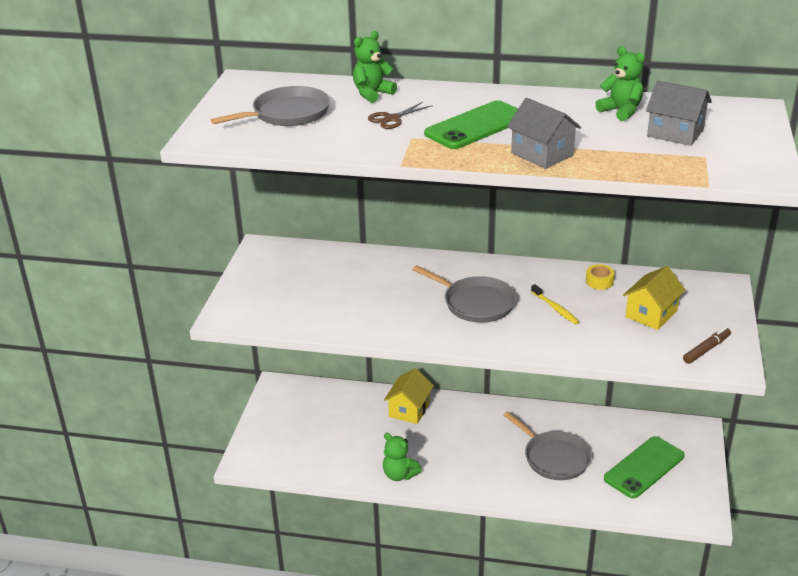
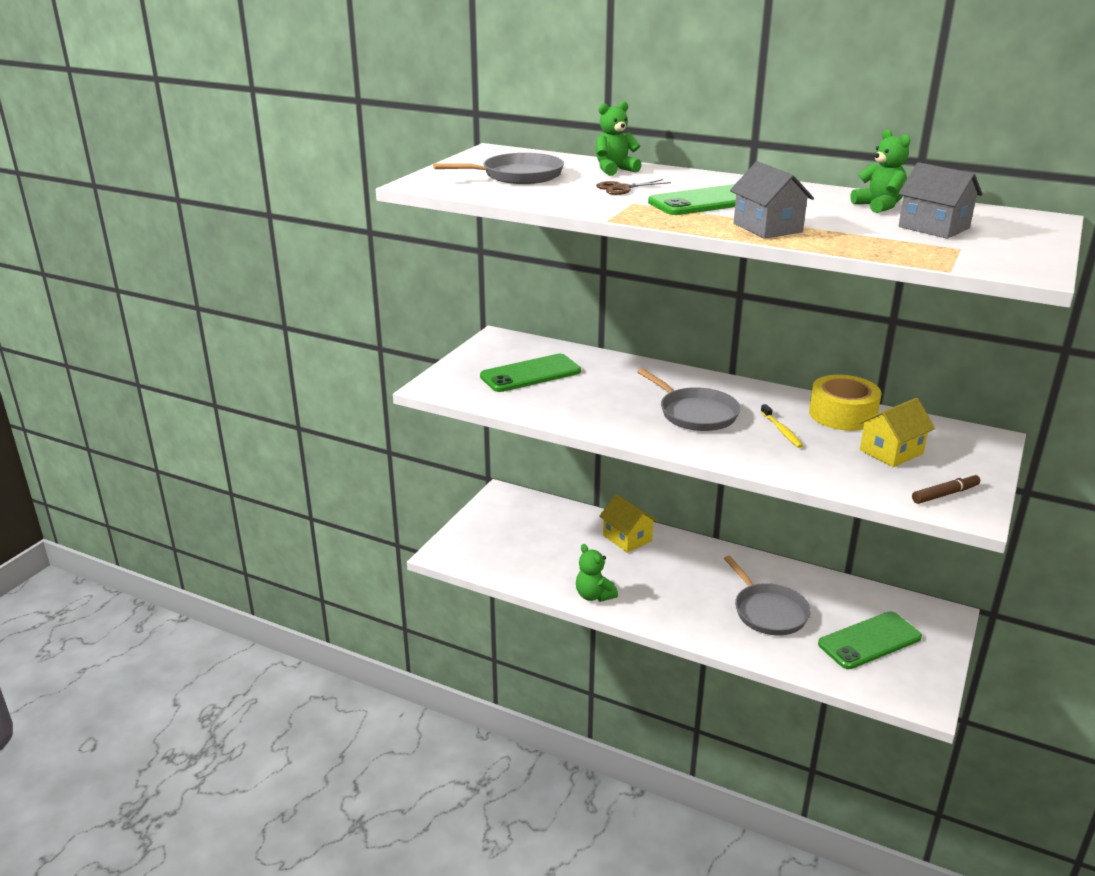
camera: 15 degrees right, 5 degrees down
yellow house [384,368,434,424] -> yellow house turned 75 degrees counterclockwise [599,494,658,553]
yellow tape [586,264,615,290] -> yellow tape [809,375,881,431], size x2.12
none -> green phone [480,354,581,392]

